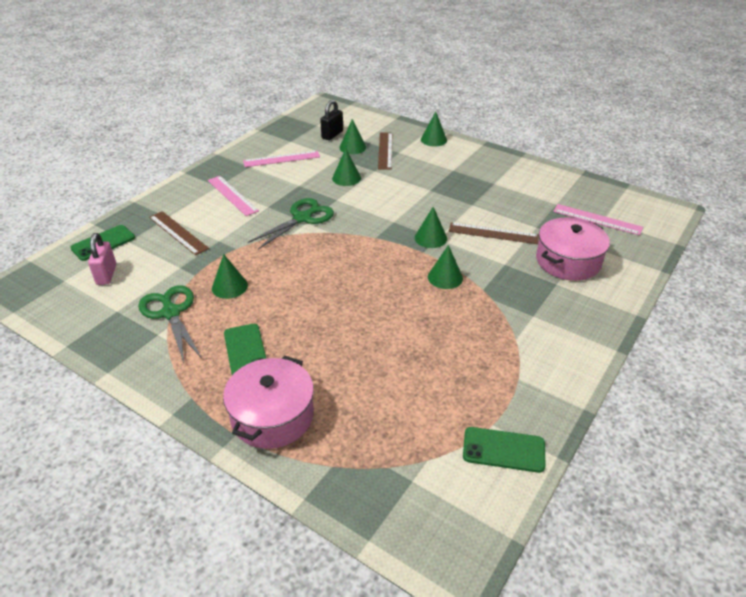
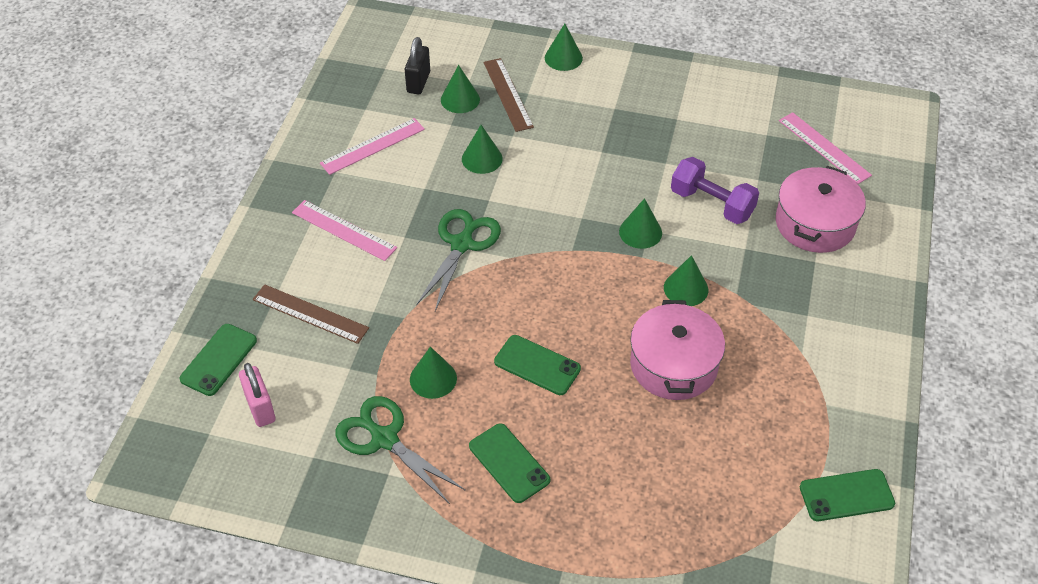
camera: 20 degrees left, 10 degrees up
pink pot [223,356,314,449] -> pink pot moved to [630,300,725,400]
brown ruler [449,222,539,244] -> purple dumbbell [671,157,759,224]
pink ruler [553,204,643,236] -> pink ruler turned 45 degrees clockwise [779,112,872,184]
none -> green phone [494,335,581,395]

